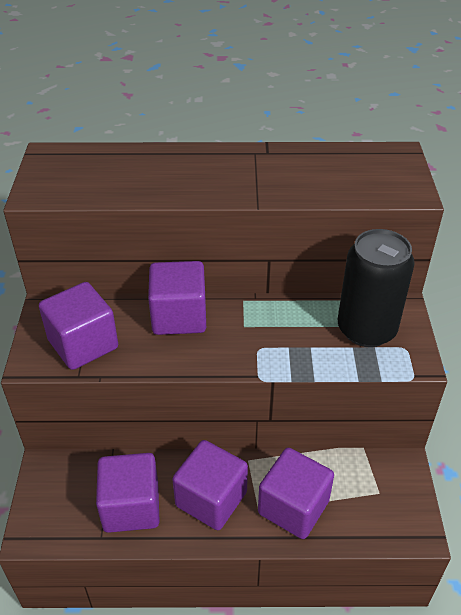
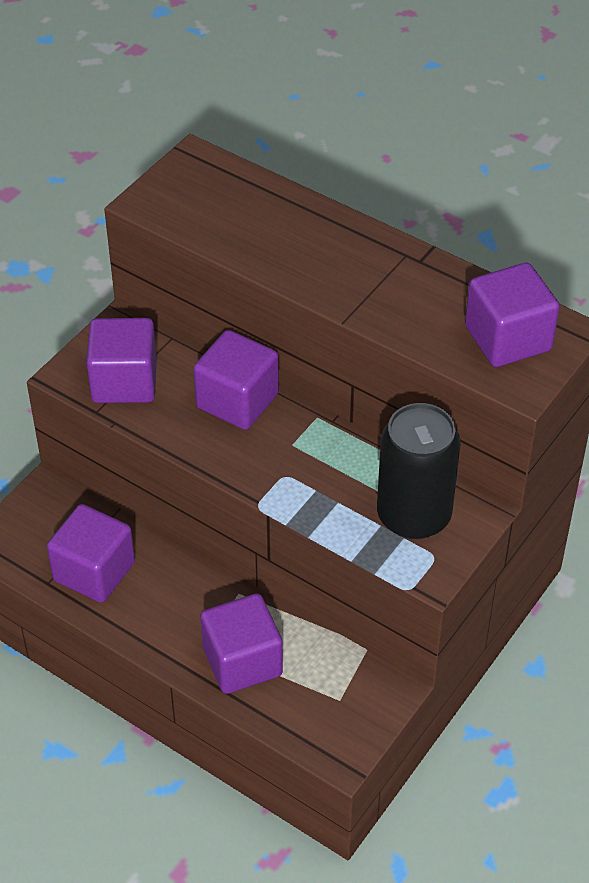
camera: 35 degrees right, 5 degrees up
purple cube [172,440,248,530] -> purple cube moved to [465,263,560,367]

